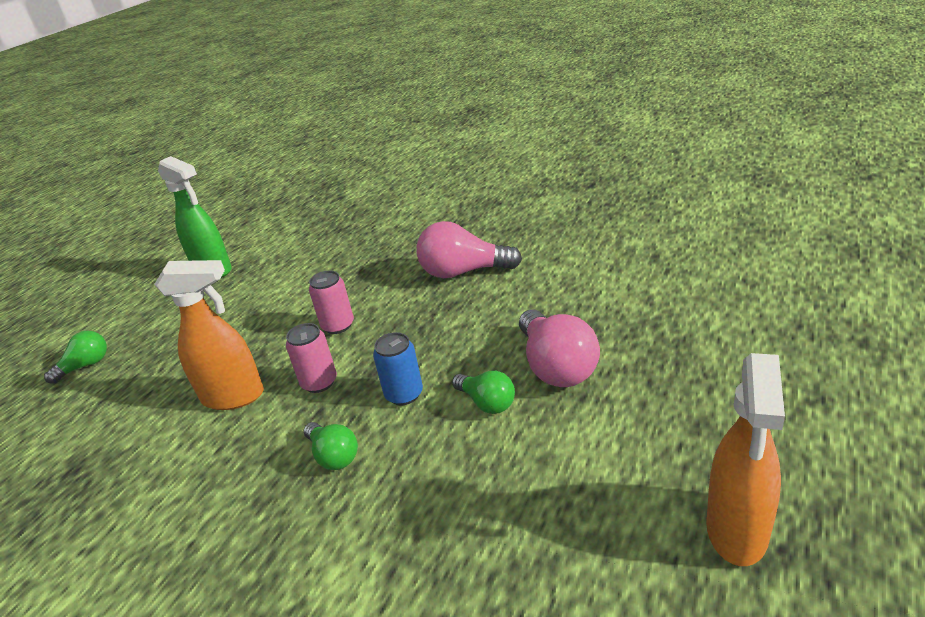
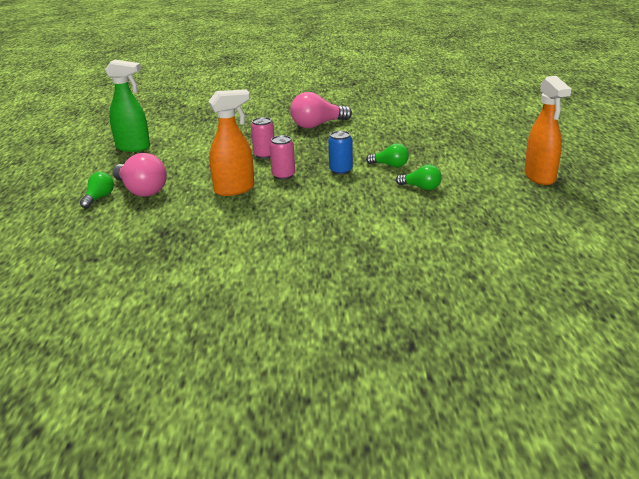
camera: 30 degrees left, 5 degrees down
green light bulb [304,422,358,470] -> green light bulb moved to [396,165,442,190]
pink light bulb [519,309,600,387] -> pink light bulb moved to [113,153,167,196]

